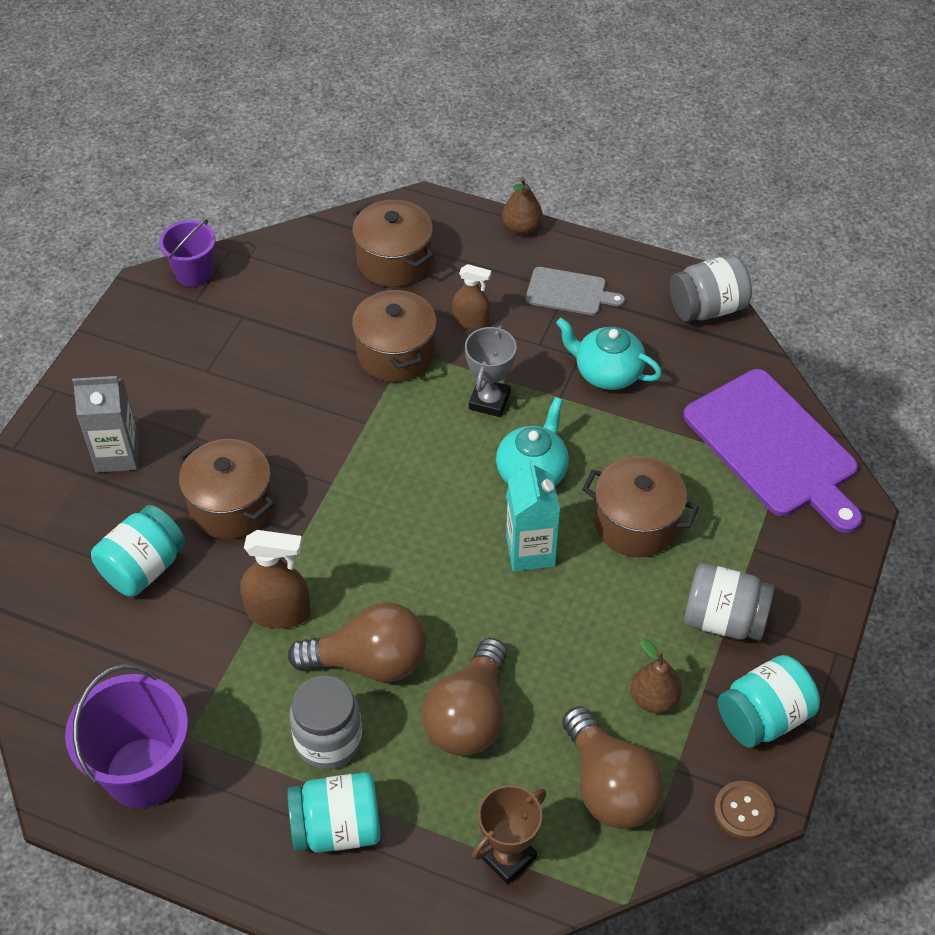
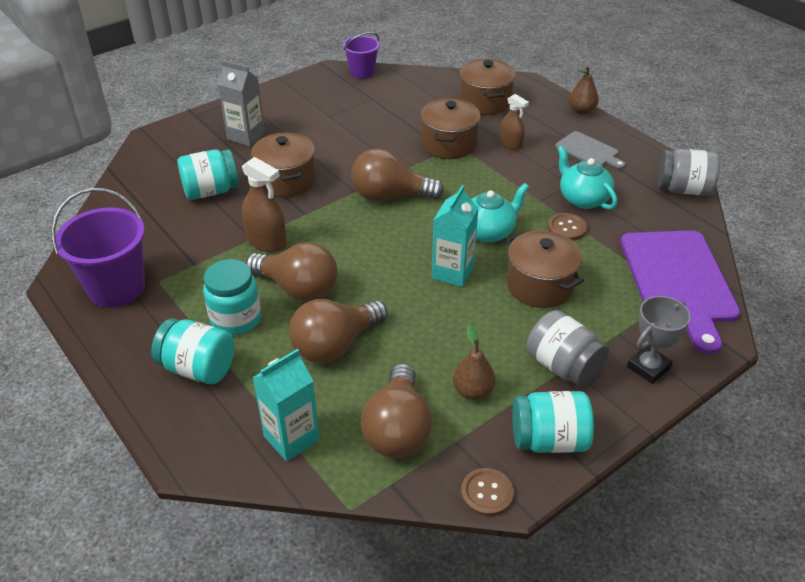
camera: 30 degrees right, 10 degrees down
grey jar [289,676,362,769] -> turquoise jar [203,259,261,335]
grey trophy [465,325,517,417] -> grey trophy moved to [627,296,691,384]
brown trophy [472,785,546,884] -> turquoise carton [252,349,320,461]
none -> brown light bulb [351,148,444,201]
none -> brown button [548,213,587,241]

